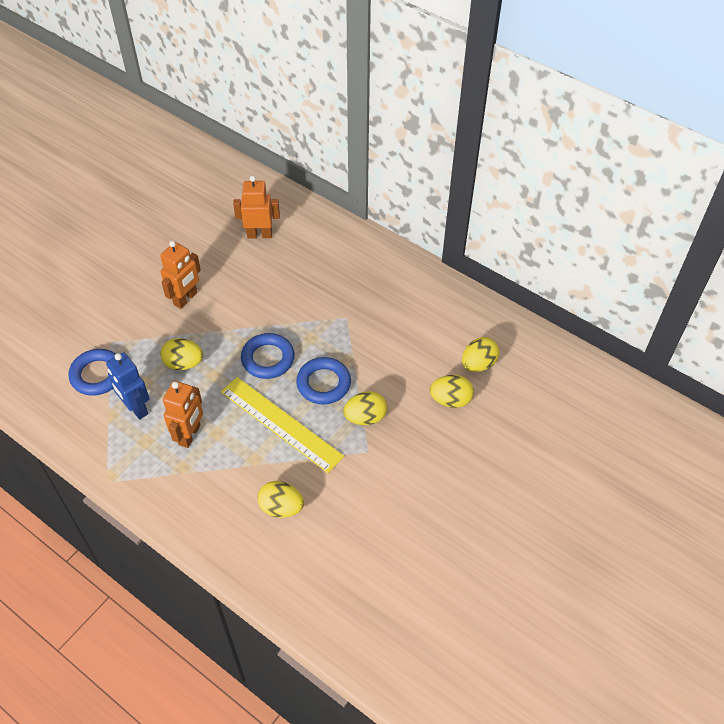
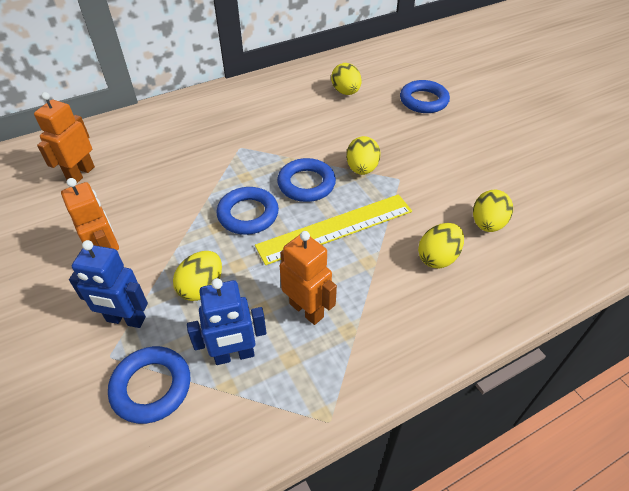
camera: 65 degrees left, 5 degrees down
yellow egg [430,375,474,408] -> yellow egg moved to [473,190,513,232]
none -> blue robot [69,240,148,328]
none -> blue ring [400,80,450,113]

